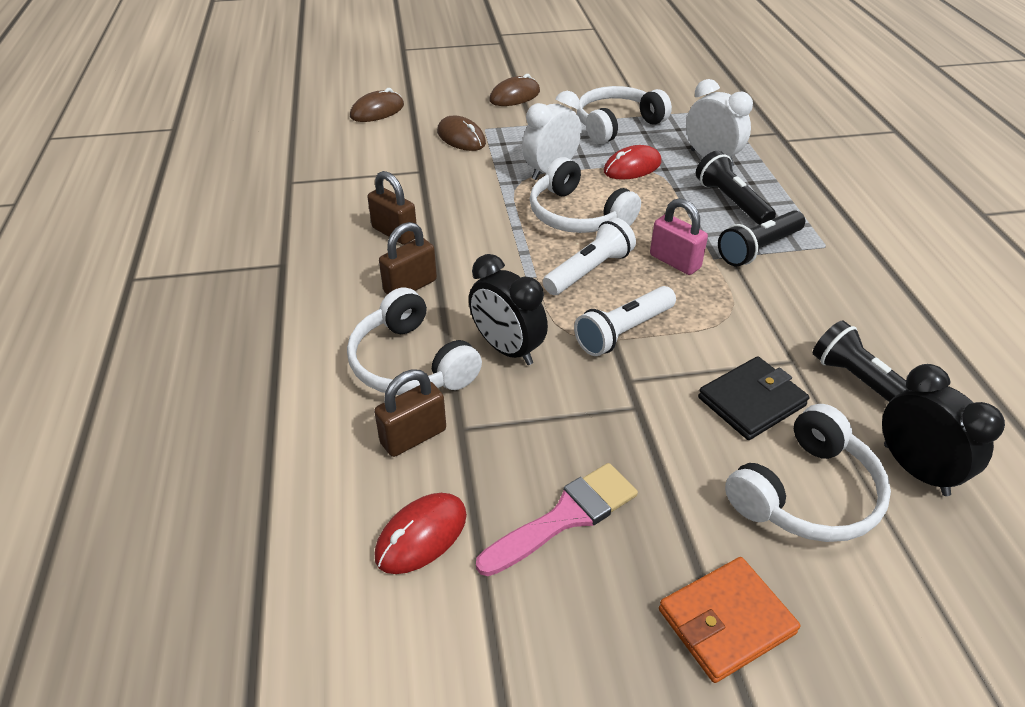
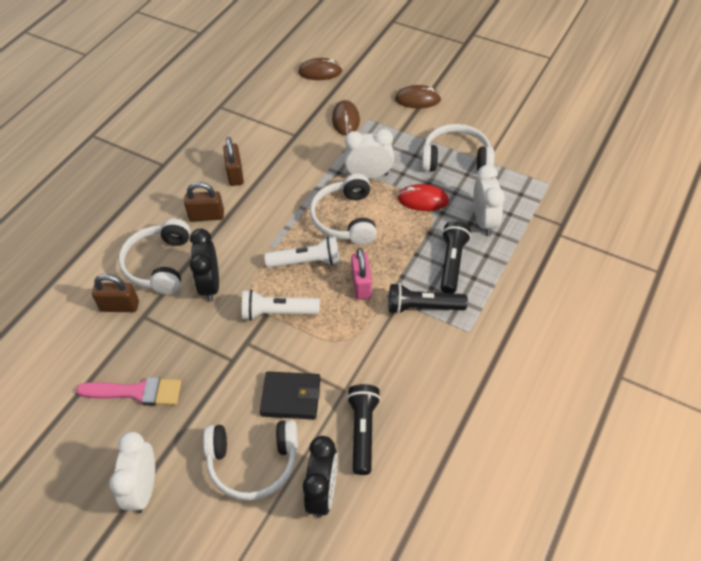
camera: 40 degrees right, 10 degrees up
red mouse [375,493,467,574] -> none
orange wallet [659,557,800,683] -> white clock [109,432,155,513]

